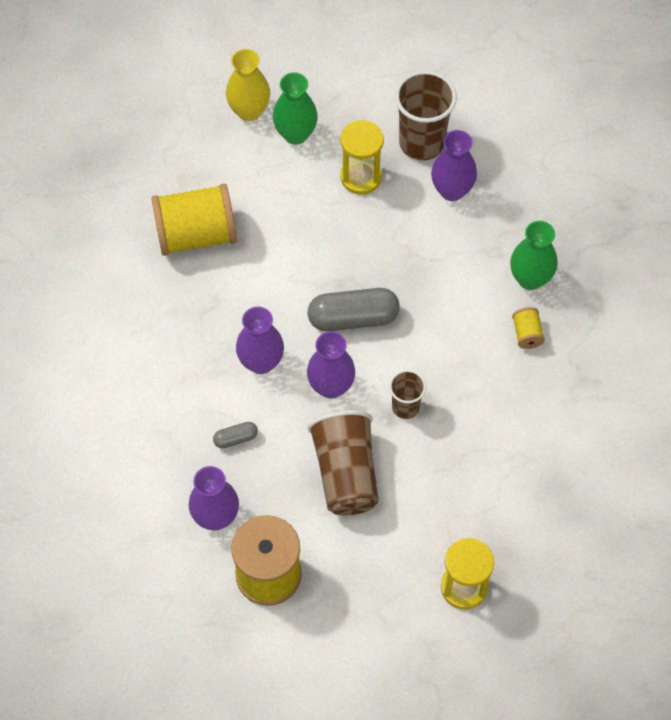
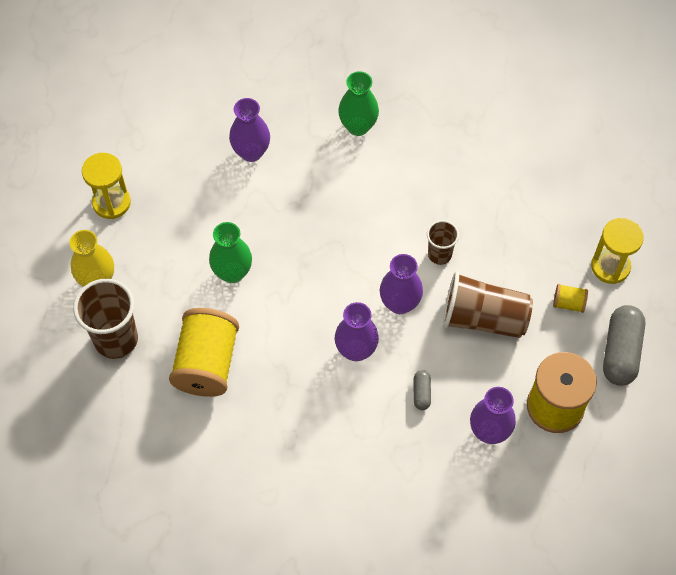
camera: 70 degrees left, 0 degrees up
green vase [273,72,318,145] -> green vase moved to [209,222,252,283]
grey capsule [308,288,400,331] -> grey capsule moved to [603,305,645,386]
yellow hourglass [340,120,384,195] -> yellow hourglass moved to [82,153,131,219]
brown cup [395,70,457,160] -> brown cup moved to [73,279,138,359]
yellow spool [512,307,545,349] -> yellow spool moved to [553,284,588,313]

